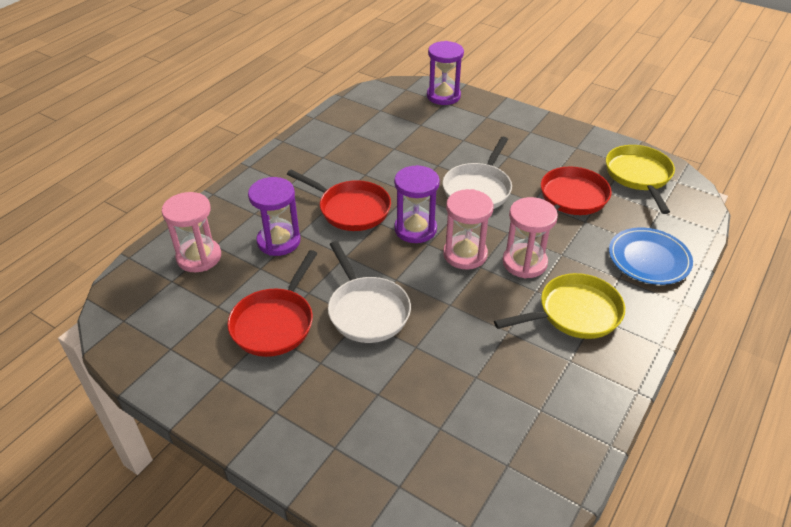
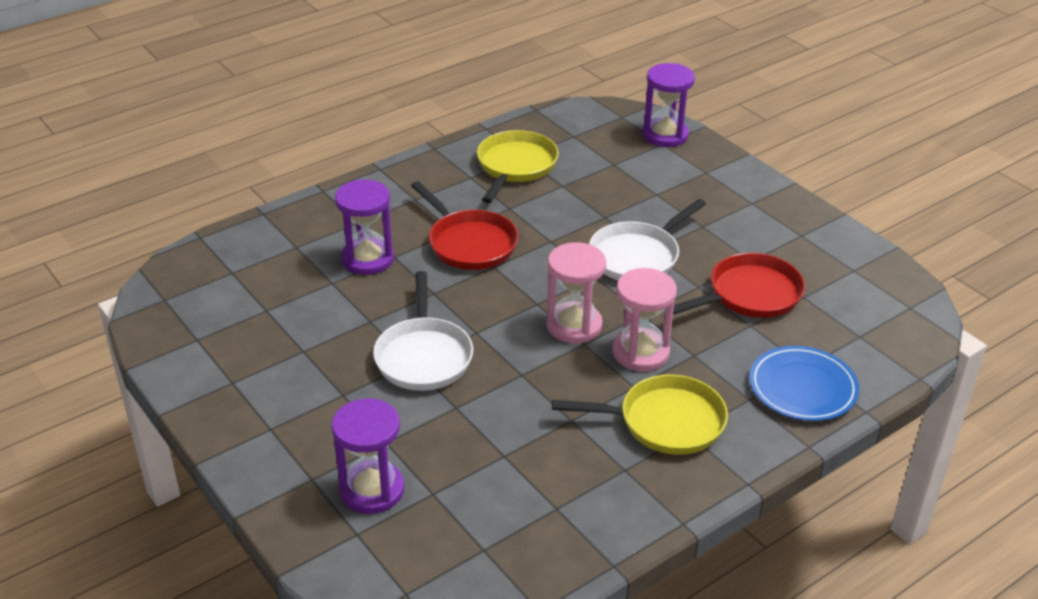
camera: 20 degrees right, 5 degrees down
pink hourglass [162,192,221,272] -> none
red pan [227,250,318,357] -> none
purple hourglass [394,165,440,243] -> purple hourglass moved to [331,398,404,514]
yellow pan [606,145,675,214] -> yellow pan moved to [477,130,559,203]

